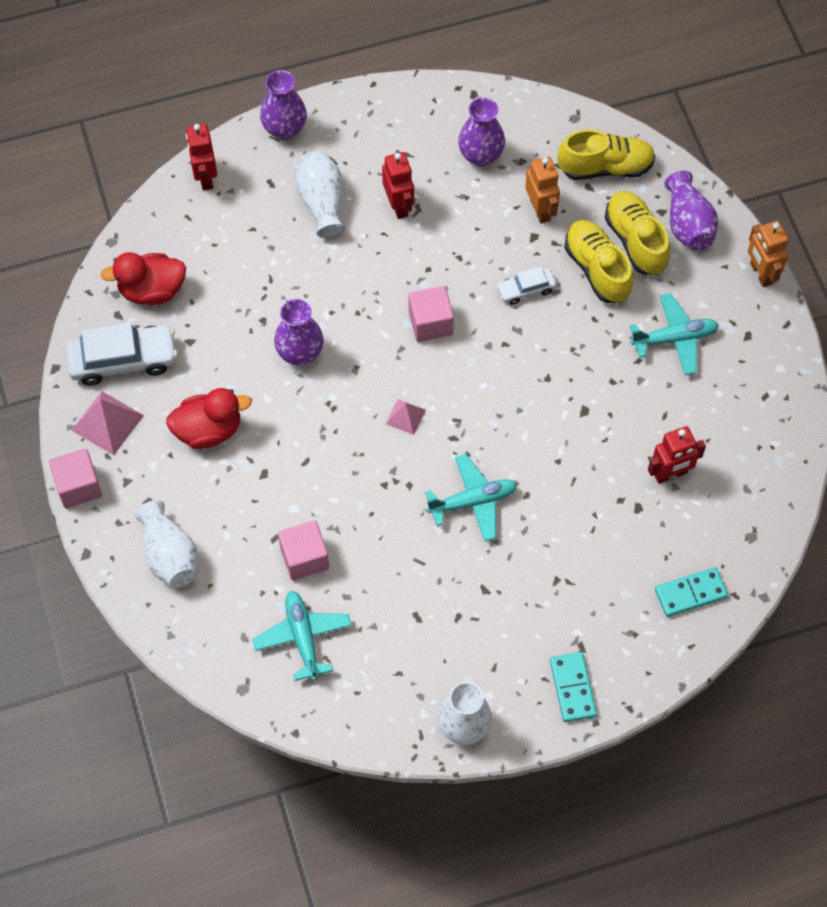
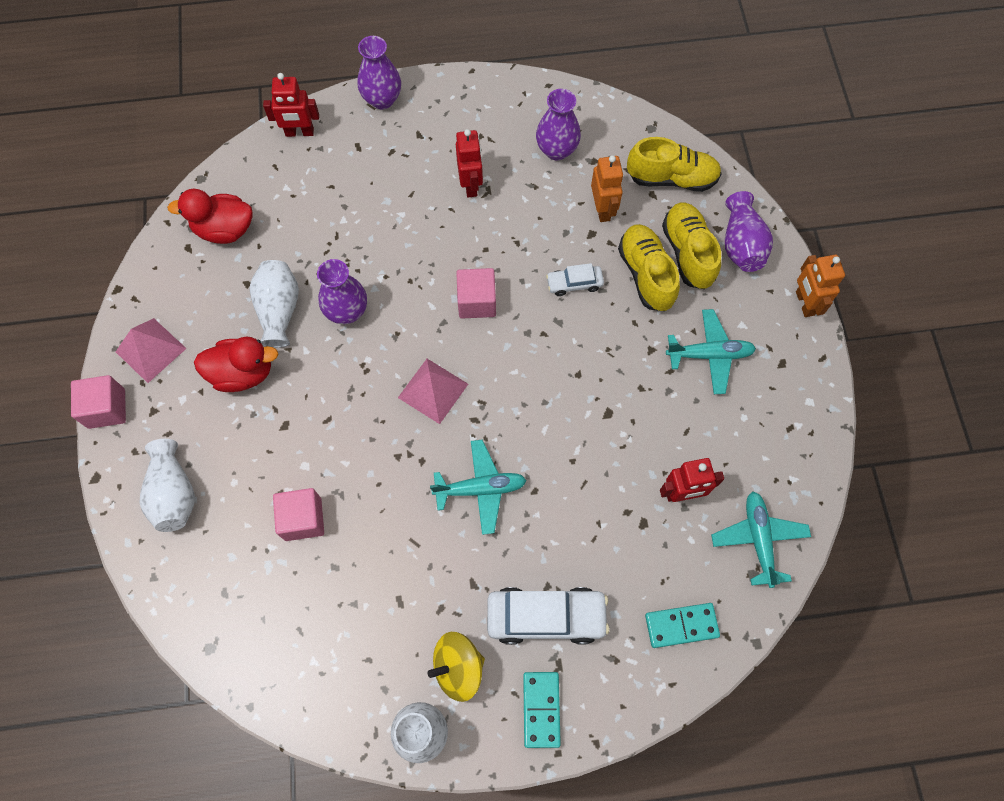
camera: 10 degrees right, 5 degrees up
white car [65,323,178,386] -> white car moved to [487,587,609,645]
red robot [186,124,217,191] -> red robot turned 90 degrees counterclockwise [263,73,319,137]
turquoise plane [252,591,352,681] -> turquoise plane moved to [711,491,811,588]
white vase [295,151,345,237] -> white vase moved to [249,260,299,348]
pink pyramid [386,399,425,435] -> pink pyramid [398,359,468,424], size x1.70
none -> yellow spinning top [428,632,485,702]

